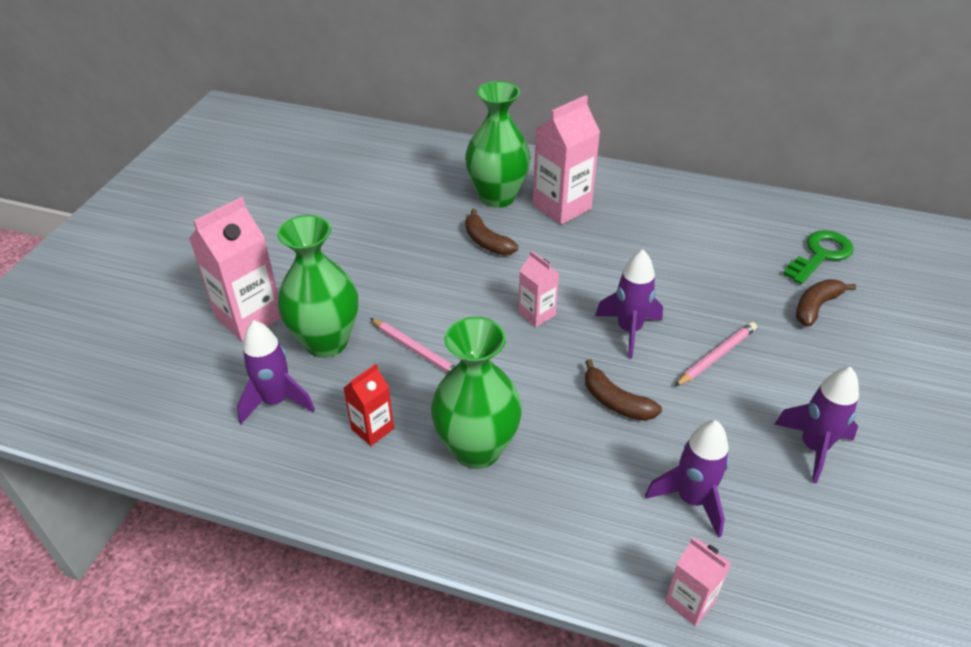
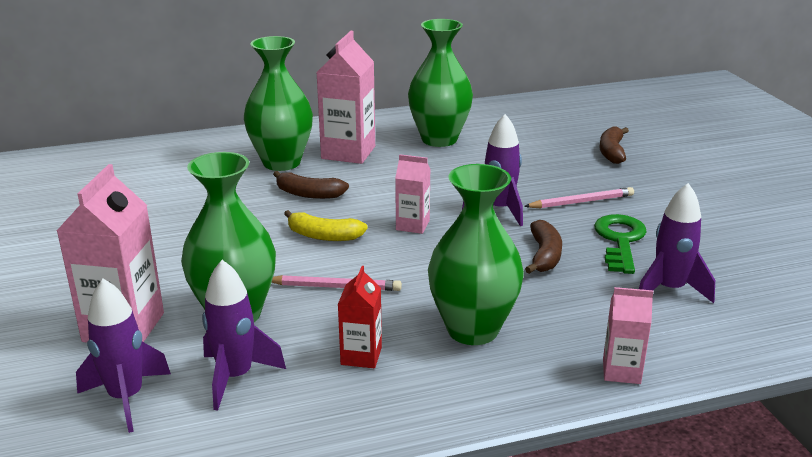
camera: 35 degrees left, 15 degrees down
brown banana [585,359,662,421] -> brown banana turned 90 degrees counterclockwise [525,220,562,274]
pink carton [665,537,731,626] -> pink carton moved to [603,287,653,384]
pink pencil [675,322,757,386] -> pink pencil turned 60 degrees clockwise [524,187,634,208]
purple rocket [775,367,859,484] -> purple rocket moved to [76,279,171,433]
green key [783,230,854,284] -> green key moved to [594,214,647,274]
none -> yellow banana [284,210,368,241]
none -> green vase [408,19,473,147]

